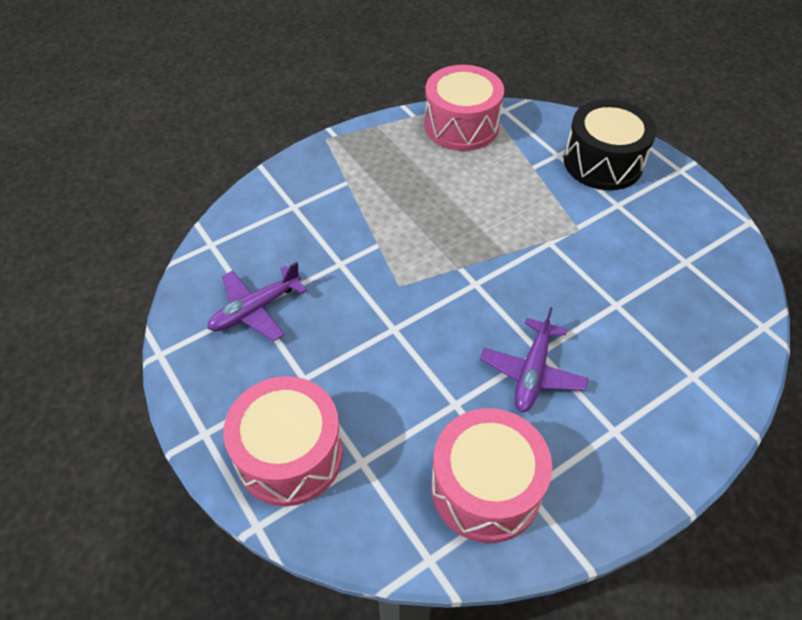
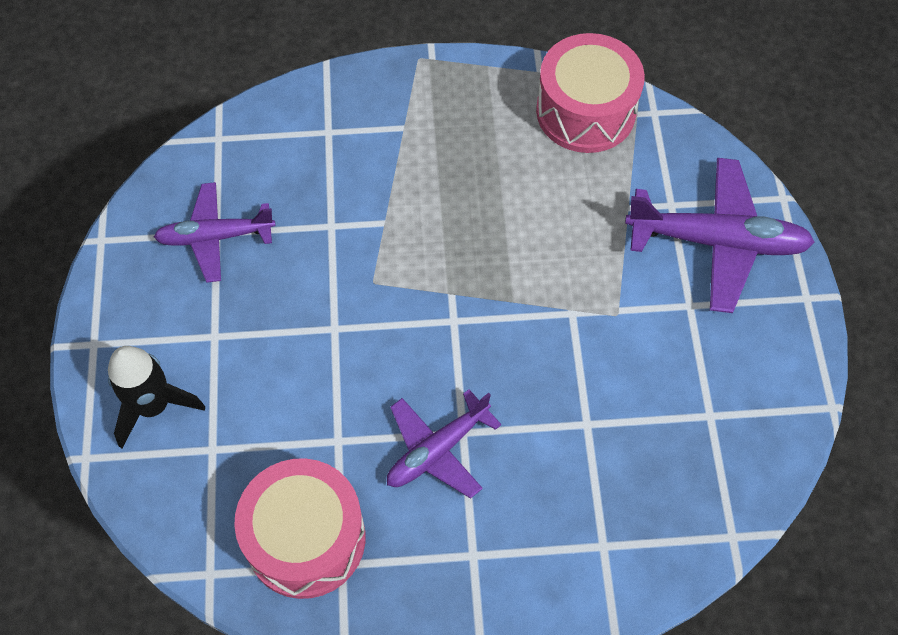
camera: 30 degrees right, 10 degrees up
pink drum [223,376,343,506] -> black rocket [108,346,205,448]
black drum [564,99,657,190] -> purple plane [625,158,814,313]

